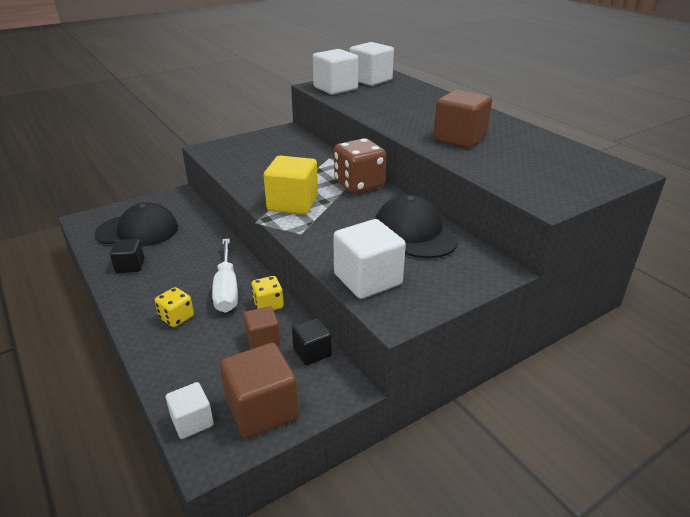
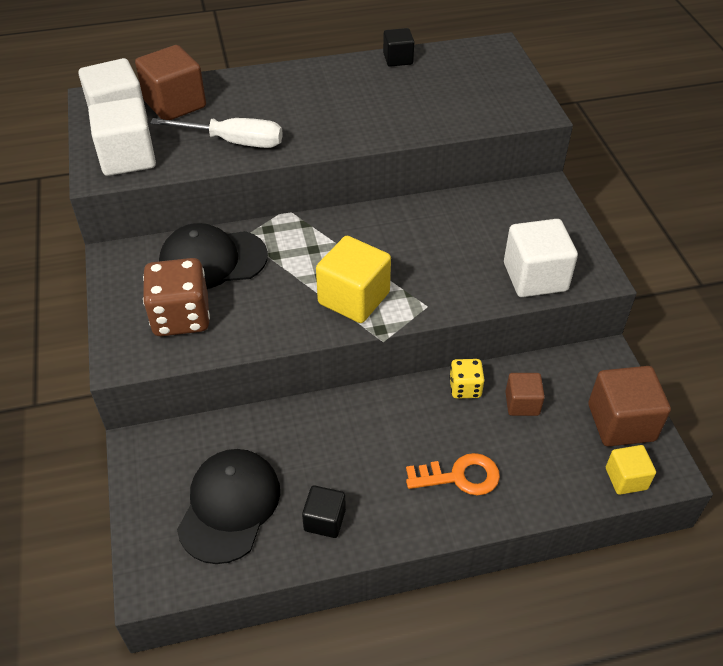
camera: 70 degrees left, 15 degrees up
yellow dice [155,287,194,327] -> orange key [406,453,500,495]
white cube [166,382,214,439] -> yellow cube [606,445,656,495]
white screwdriver [212,239,238,313] -> white screwdriver moved to [150,118,283,148]
black cube [292,318,332,365] -> black cube moved to [383,28,414,67]
brown dice [334,138,386,193] -> brown dice moved to [143,258,210,336]
black cap [375,195,458,258] -> black cap moved to [159,223,268,289]
brown cube [433,90,492,148] -> brown cube moved to [135,45,206,120]

